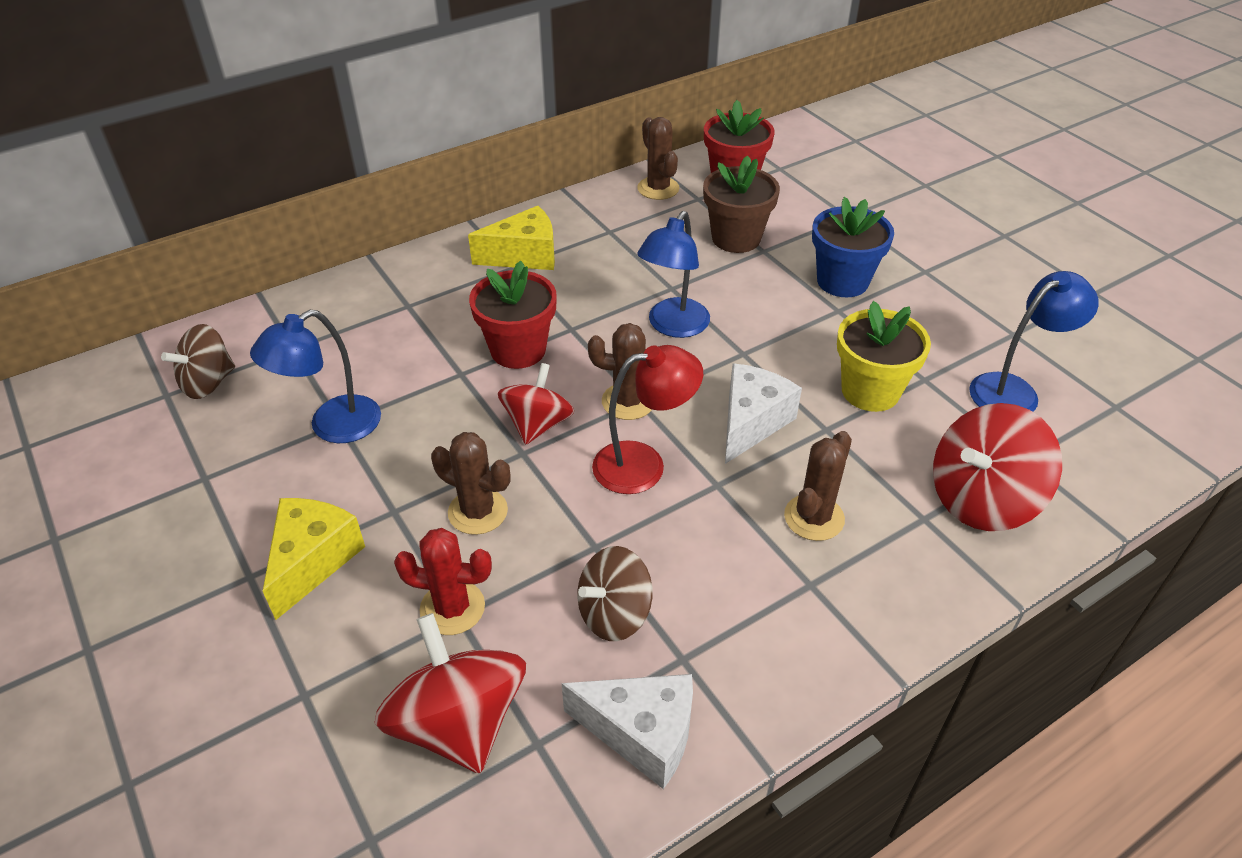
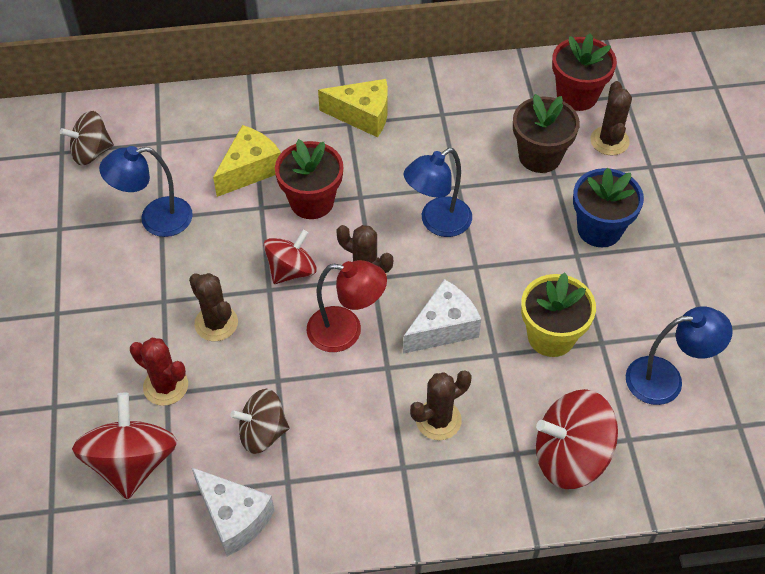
camera: 25 degrees right, 10 degrees up
yellow cheese [263,498,365,620] -> yellow cheese moved to [213,125,281,197]
brown cactus [637,117,679,200] -> brown cactus moved to [590,81,632,155]

